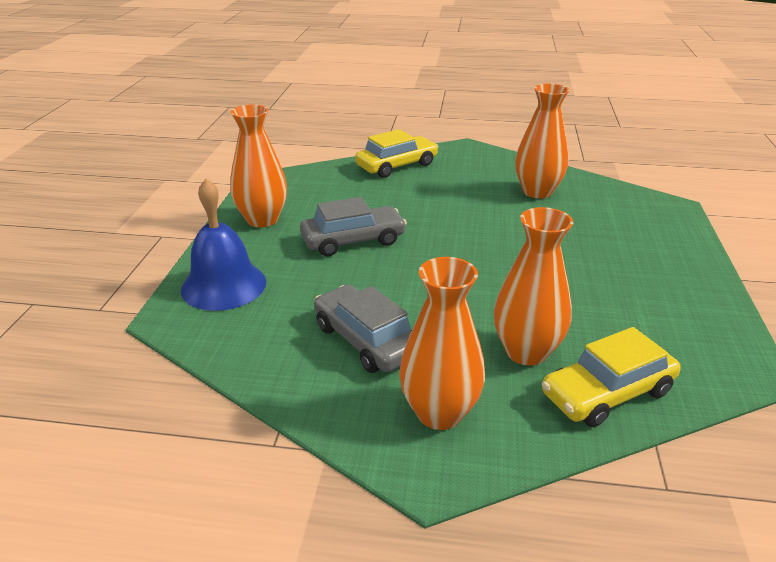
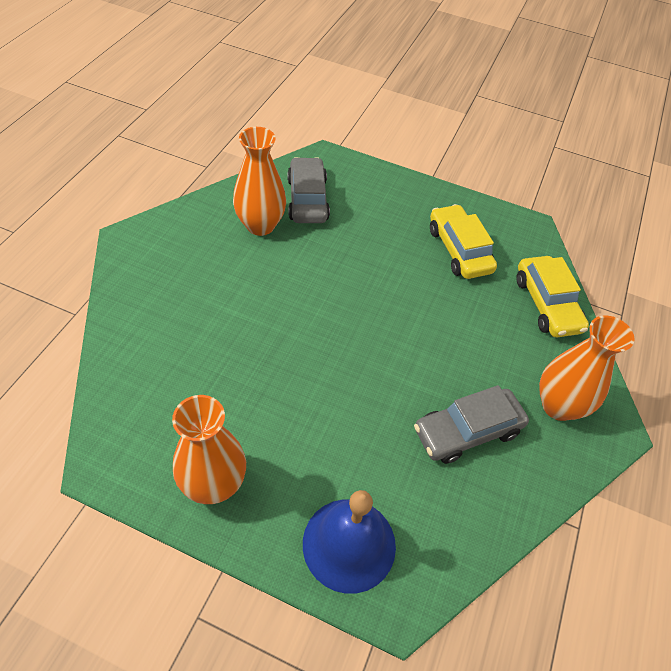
camera: 80 degrees left, 20 degrees up
grey car [300,197,407,256] -> grey car moved to [287,157,330,223]
yellow car [355,129,438,178] -> yellow car moved to [430,204,497,279]
orange vase [494,207,573,366] -> none

